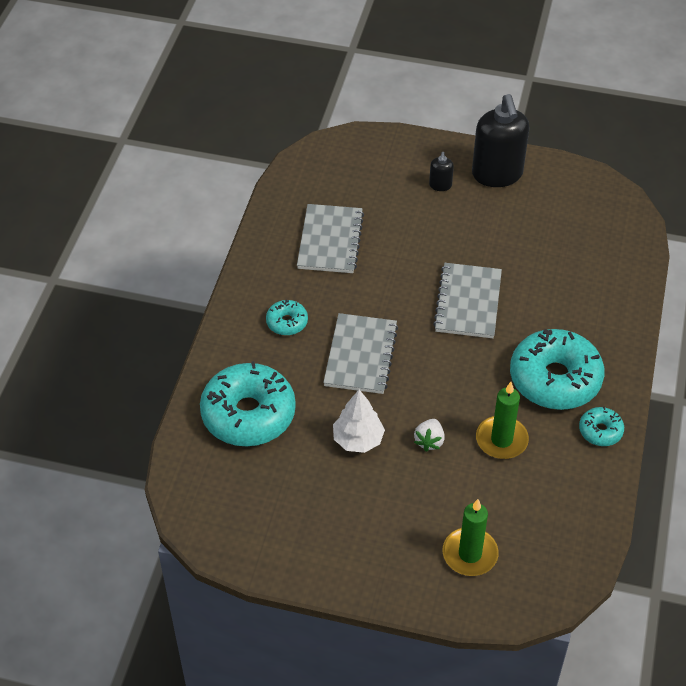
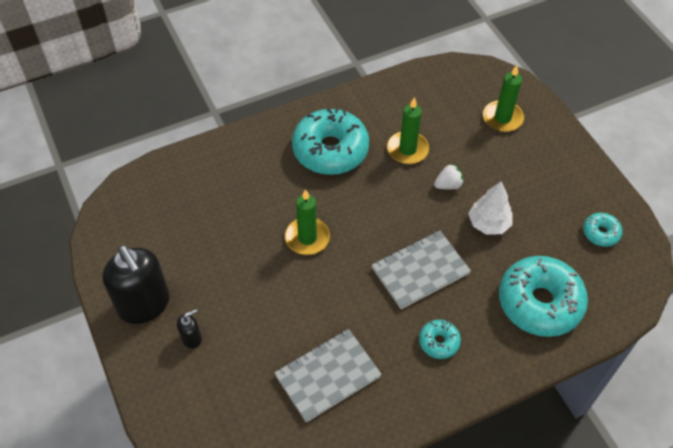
camera: 130 degrees left, 5 degrees up
grey notebook [433,263,502,338] -> green candle [285,189,330,255]
black soap dispenser [472,94,529,187] -> black soap dispenser turned 105 degrees clockwise [102,245,170,324]
turquoise donut [579,407,624,446] -> turquoise donut moved to [583,213,623,247]

